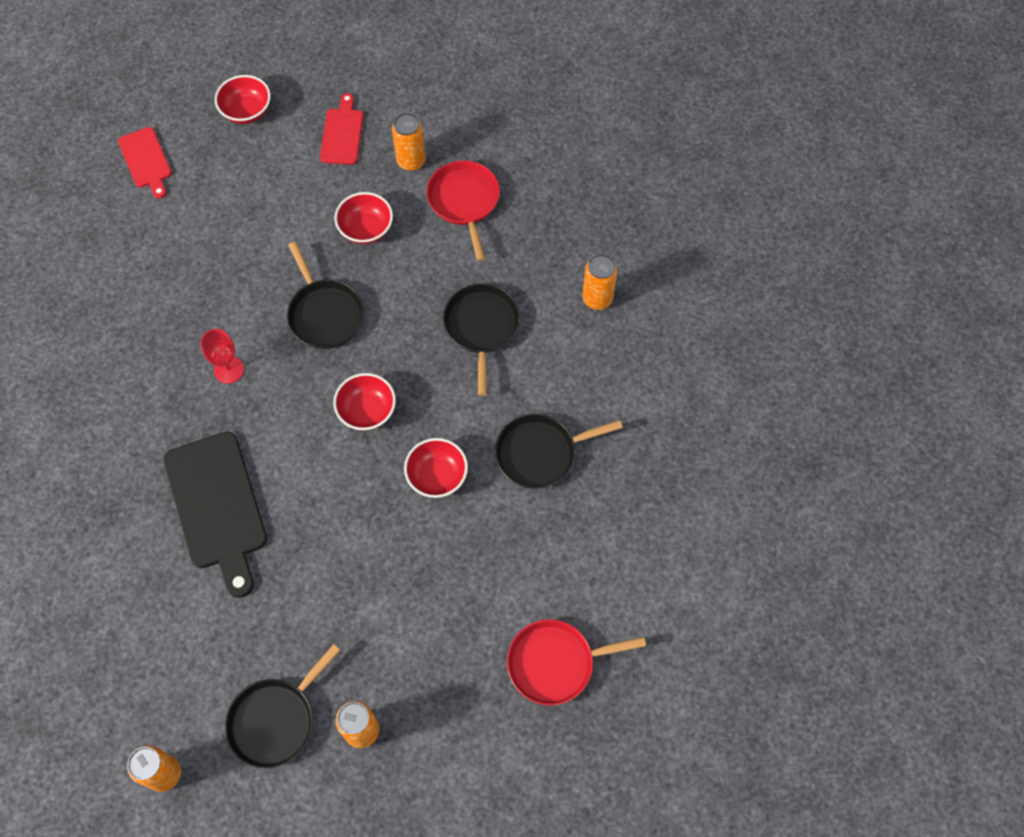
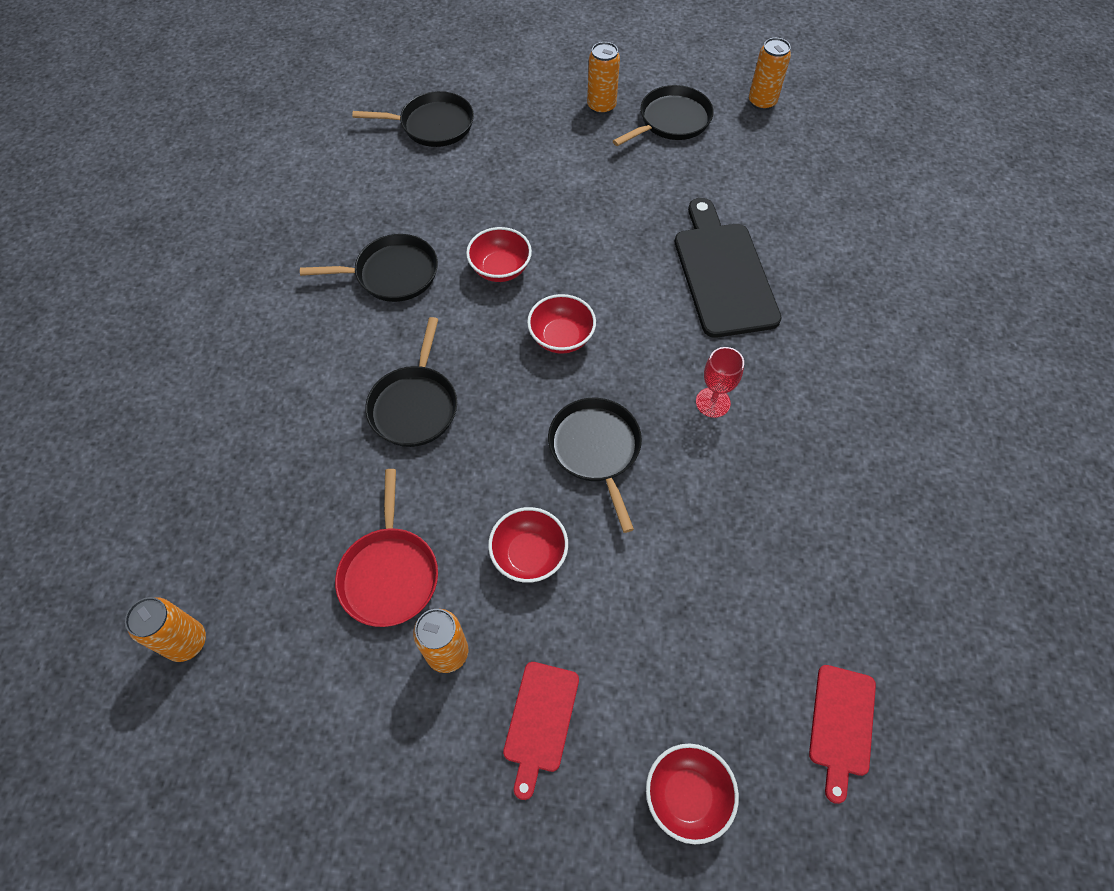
camera: 170 degrees left, 5 degrees down
red cutting board [118,127,172,199] -> red cutting board turned 150 degrees counterclockwise [809,665,876,804]
red pan [507,619,646,705] -> black pan [352,91,474,147]
orange can [582,254,618,310] -> orange can moved to [125,597,206,662]

